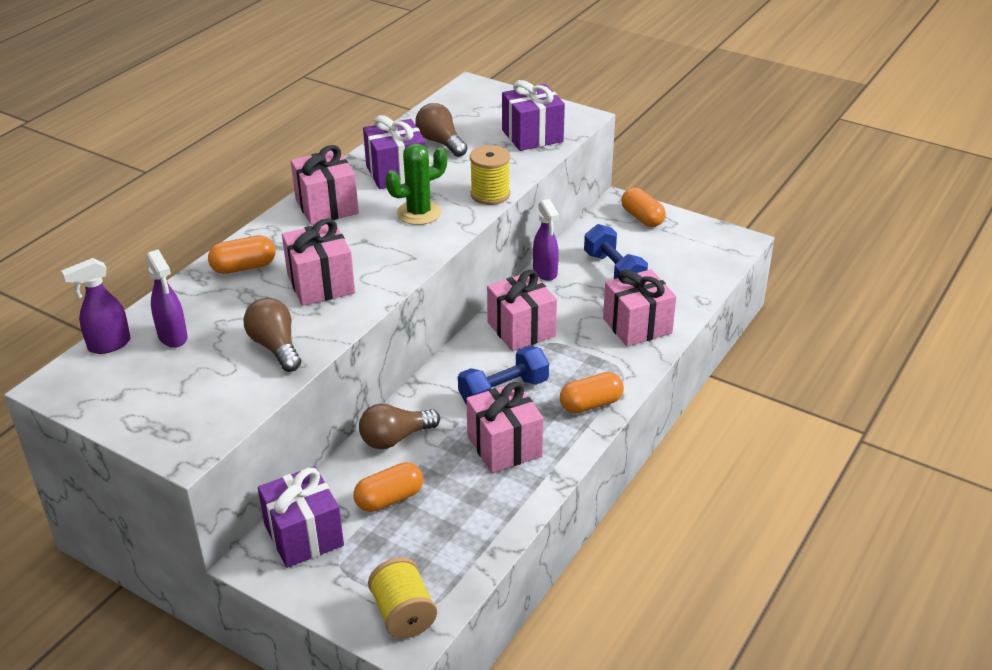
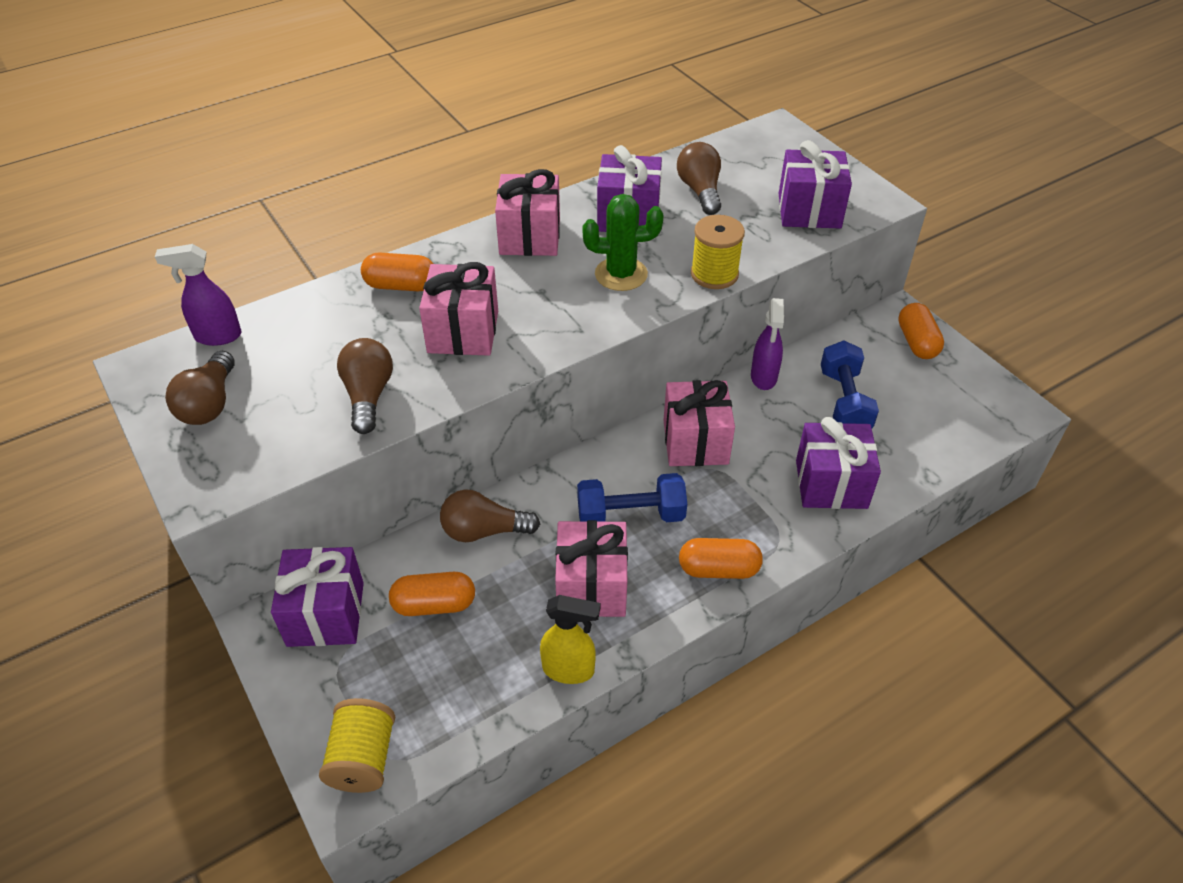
camera: 25 degrees right, 10 degrees up
purple spray bottle [146,249,188,348] -> none
pink gift [603,269,676,347] -> purple gift [796,417,881,509]
none -> brown light bulb [165,351,234,425]
none -> yellow spray bottle [540,595,600,684]

